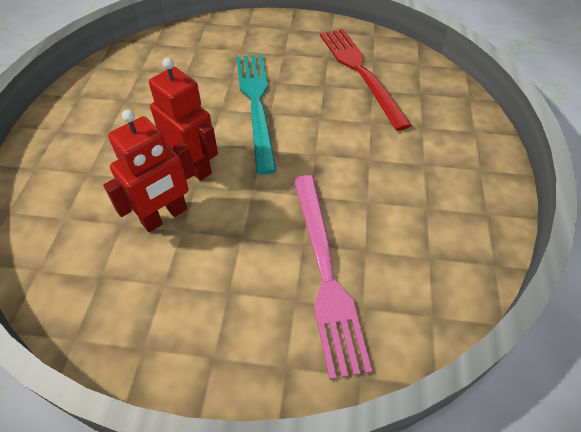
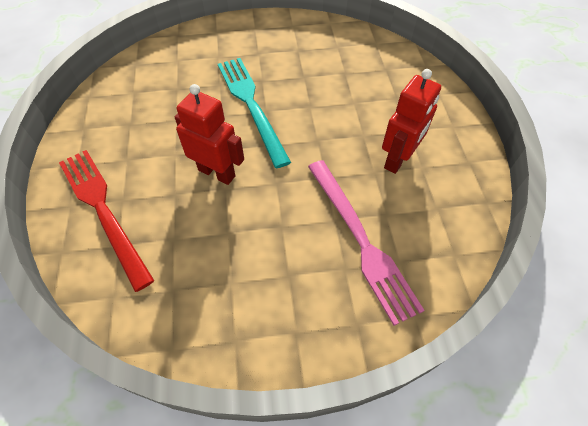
camera: 15 degrees left, 5 degrees up
red robot [103,110,196,232] -> red robot moved to [382,69,441,174]
red fork [320,29,412,131] -> red fork moved to [59,150,155,292]

